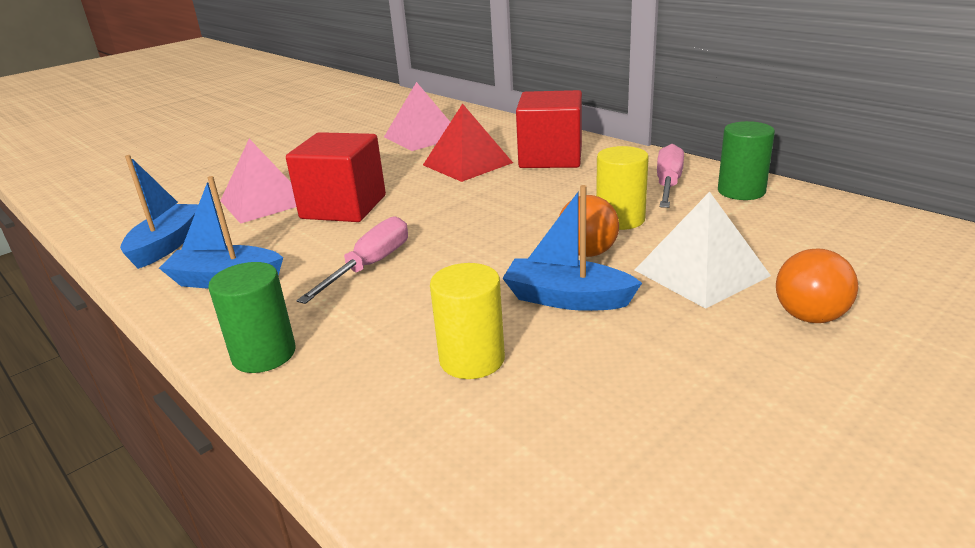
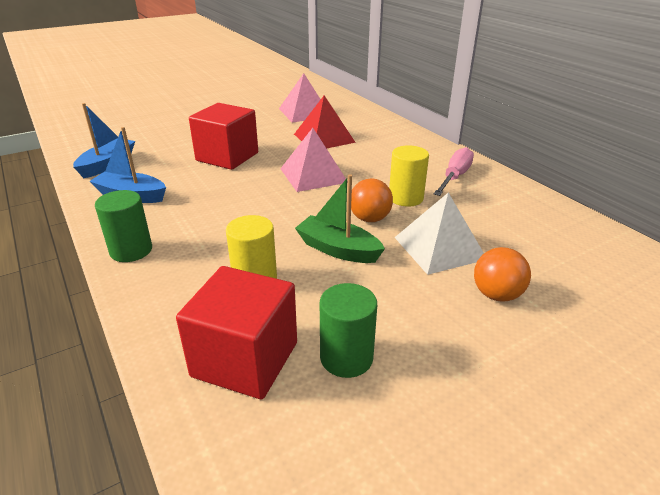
camera: 10 degrees right, 5 degrees up
pink pyramid [220,139,296,224] -> pink pyramid moved to [280,128,348,192]
pink screwdriver [297,216,408,304] -> none
blue boat [502,185,642,311] -> green boat [295,174,385,263]
red cube [516,90,582,168] -> red cube moved to [176,266,297,399]
green cylinder [718,121,775,200] -> green cylinder moved to [320,283,377,378]

